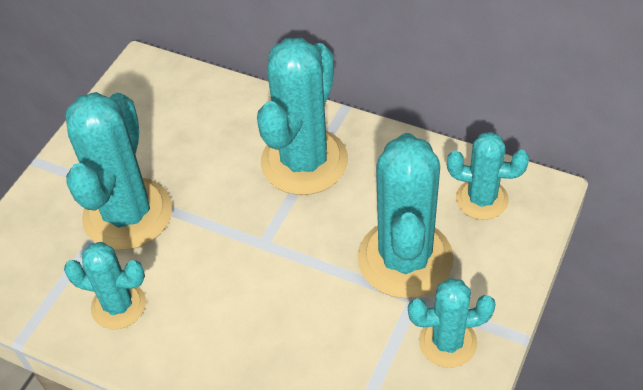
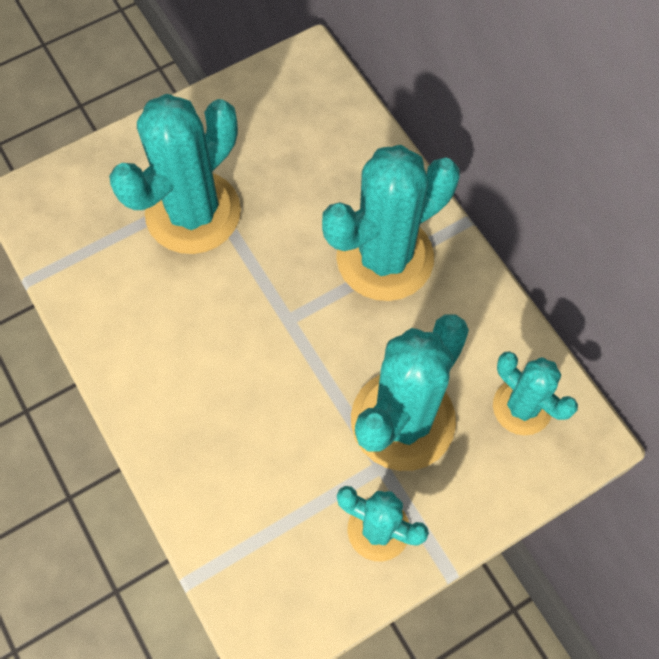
camera: 30 degrees right, 15 degrees up
turquoise cactus [64,242,146,329] -> none

